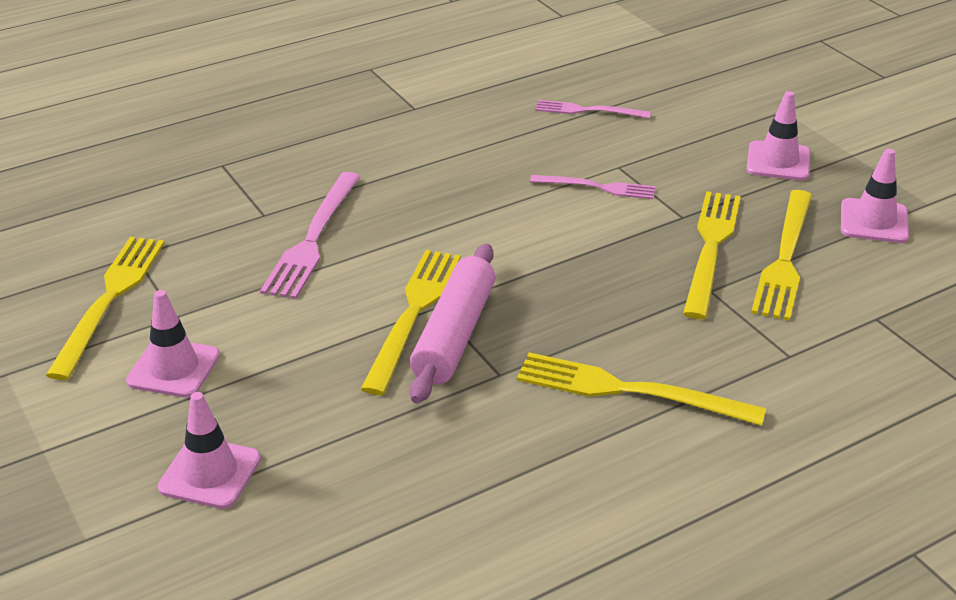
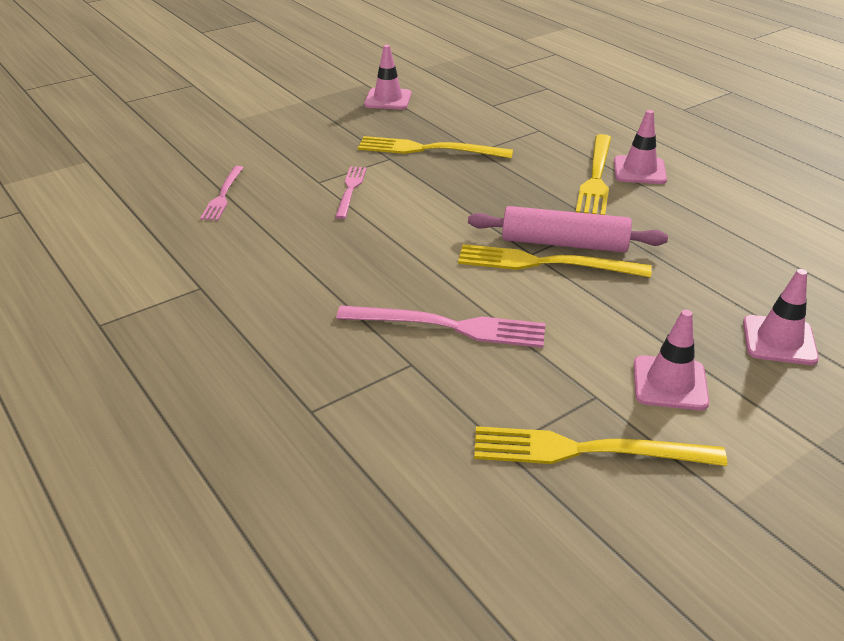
camera: 95 degrees left, 0 degrees up
pink traffic cone [746,91,810,180] -> pink traffic cone moved to [614,110,667,184]
yellow fork [751,190,812,321] -> none

